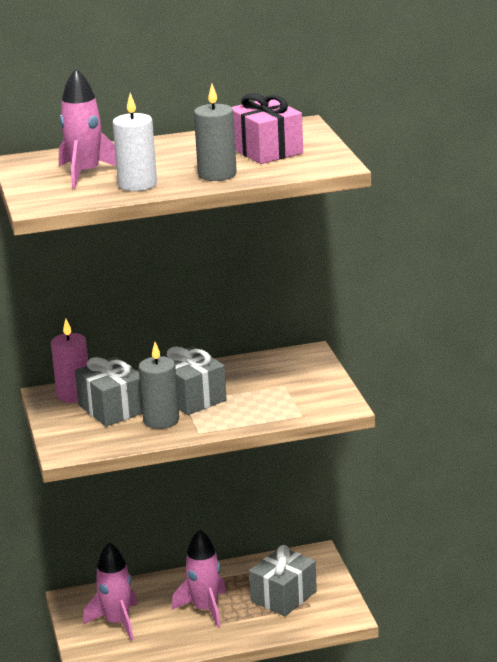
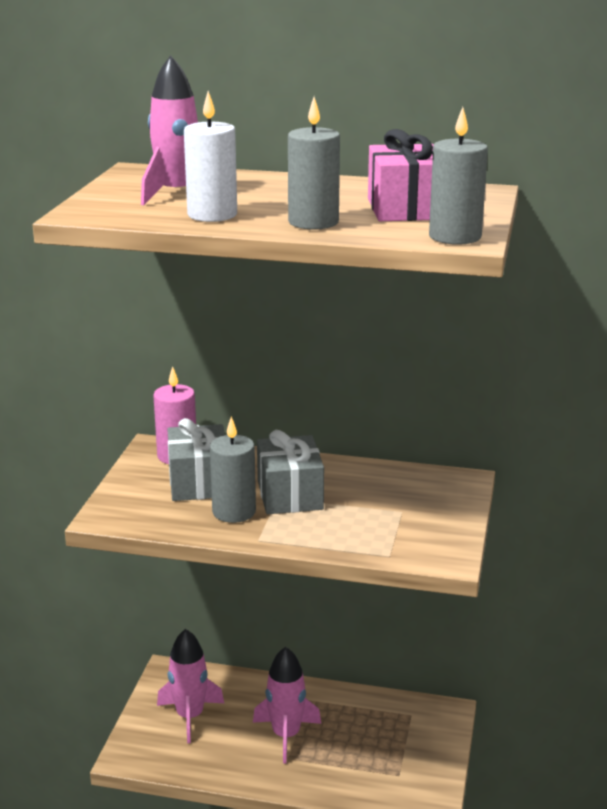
camera: 25 degrees right, 0 degrees up
grey gift [249,545,317,616] -> none
none -> grey candle [429,107,488,245]

